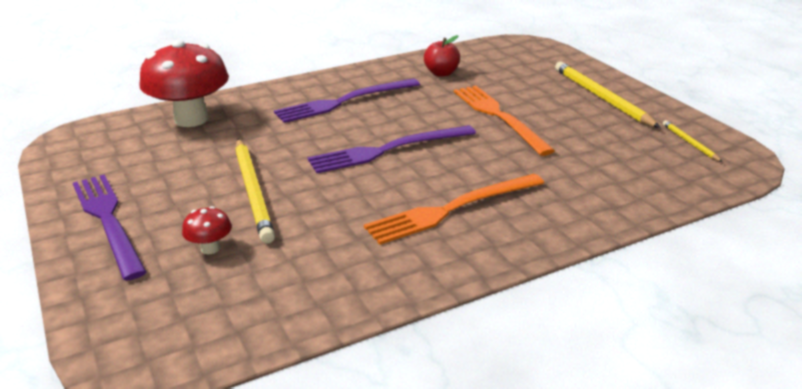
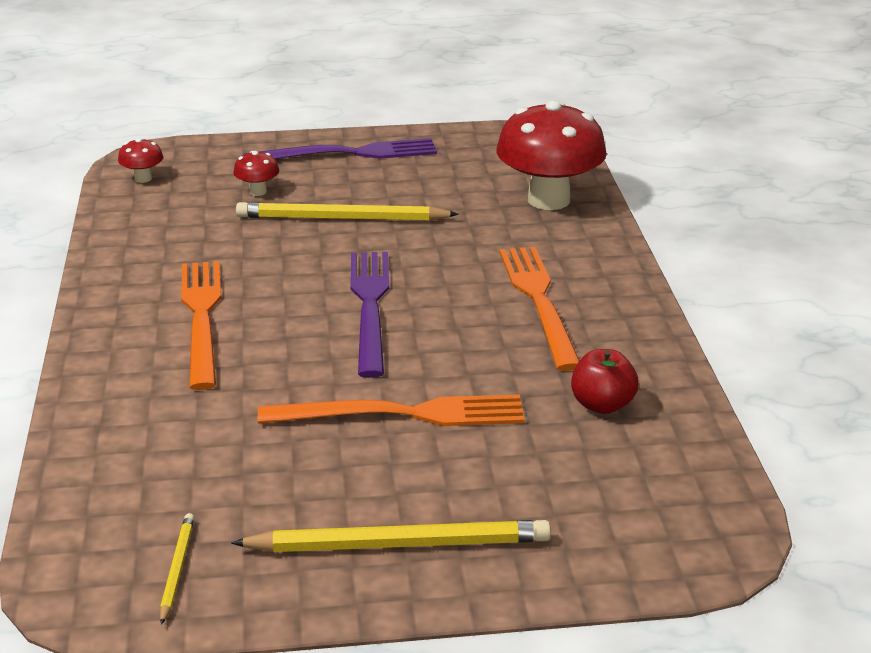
camera: 110 degrees right, 0 degrees up
purple fork [274,78,420,123] -> orange fork [499,247,580,371]
yellow pencil [663,120,722,162] -> yellow pencil turned 90 degrees counterclockwise [160,513,195,625]
none -> red mushroom [118,138,163,183]

